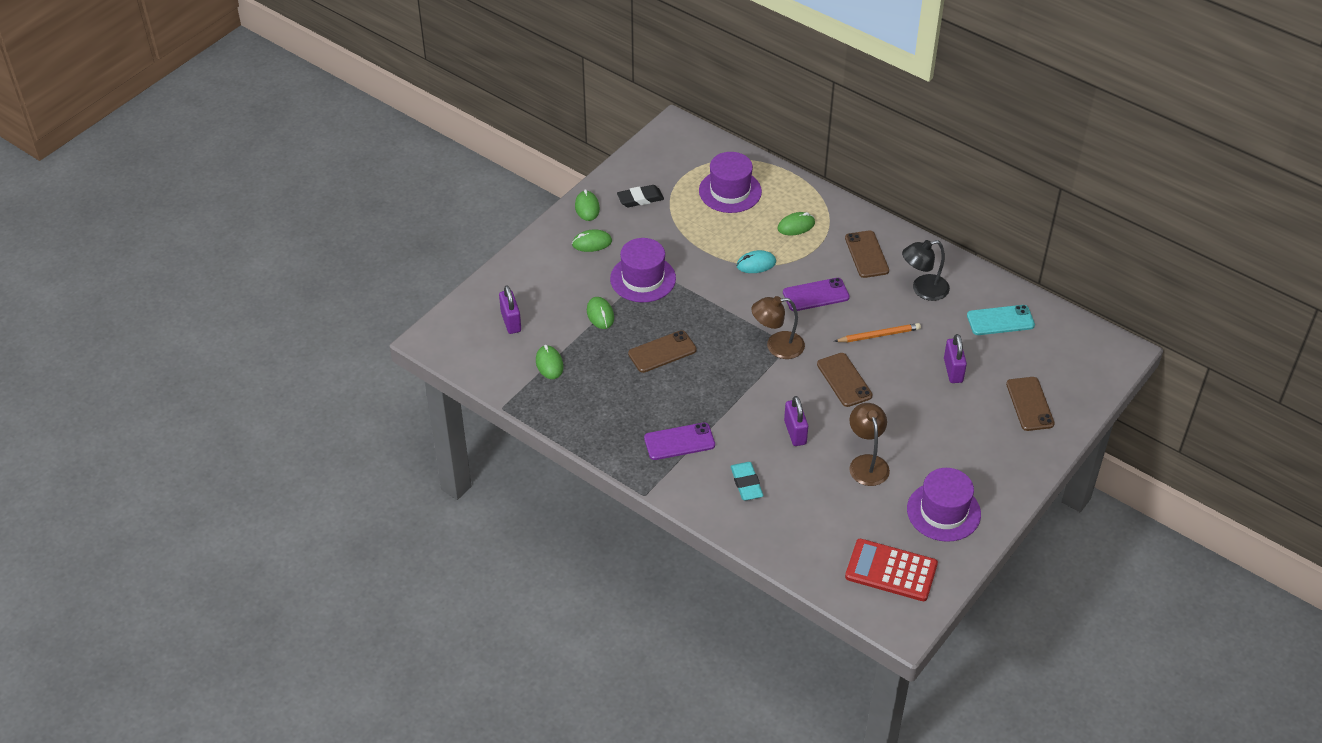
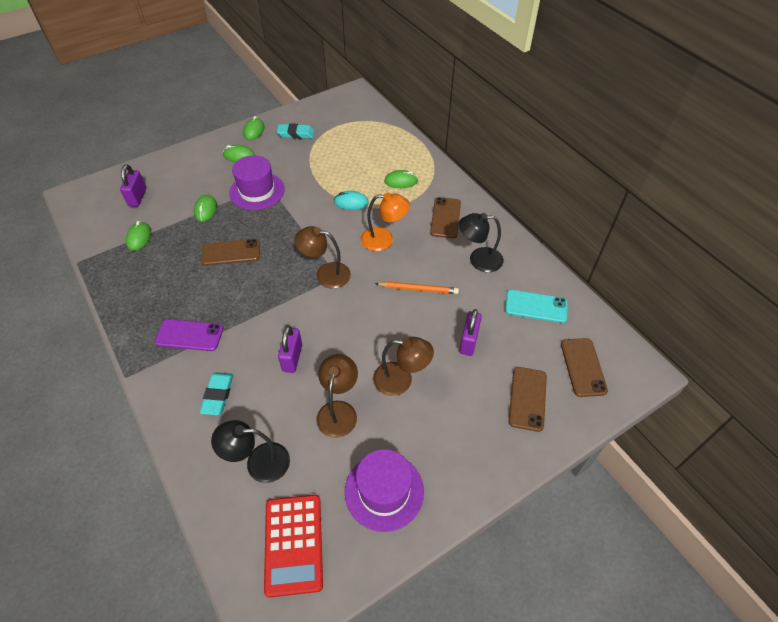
camera: 20 degrees right, 5 degrees up
black eraser [617,185,664,207] -> turquoise eraser [277,123,314,139]
purple hat [699,152,762,213] -> none
purple phone [783,278,850,311] -> orange lamp [361,192,410,251]
brown phone [817,353,873,407] -> brown phone moved to [561,338,608,397]
red calculator [845,539,938,601] -> red calculator turned 135 degrees counterclockwise [264,495,323,597]
none -> black lamp [211,420,290,483]
none -> brown lamp [373,337,434,396]

